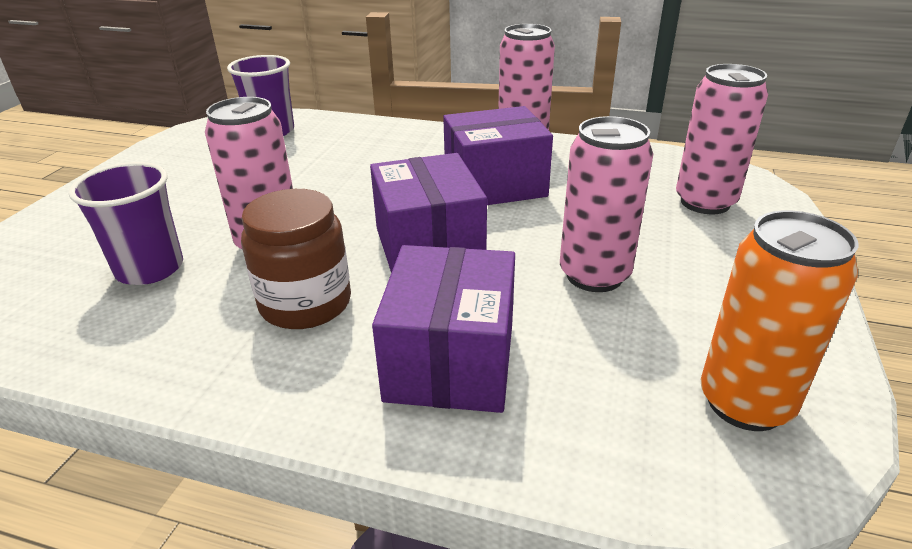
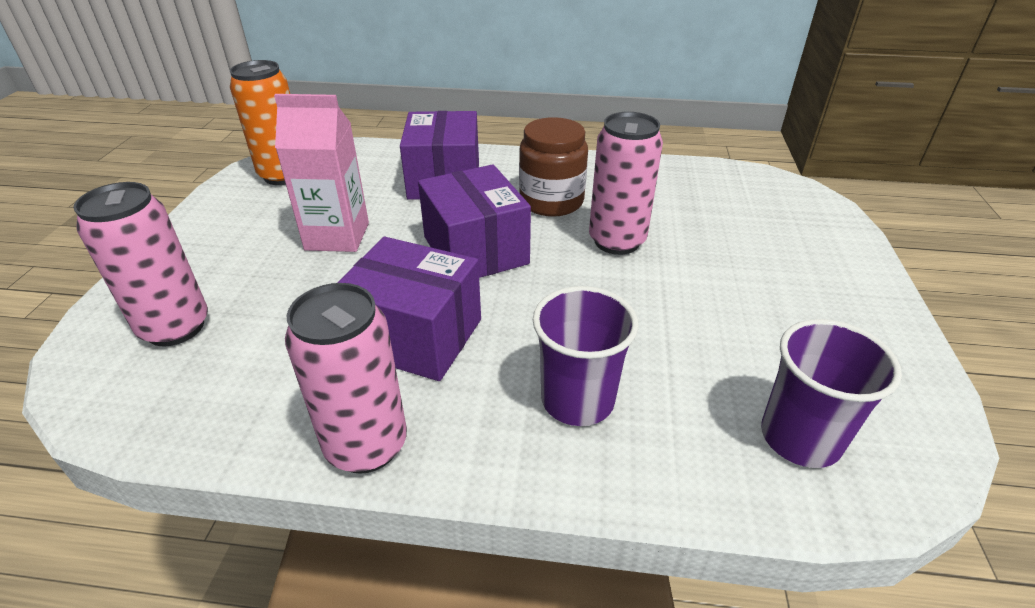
camera: 170 degrees right, 5 degrees up
purple cup [69,162,183,285] -> purple cup moved to [533,286,639,426]
purple box [443,106,553,205] -> purple box turned 45 degrees clockwise [338,237,481,381]
pink can [560,116,653,292] -> pink carton [274,94,369,252]

